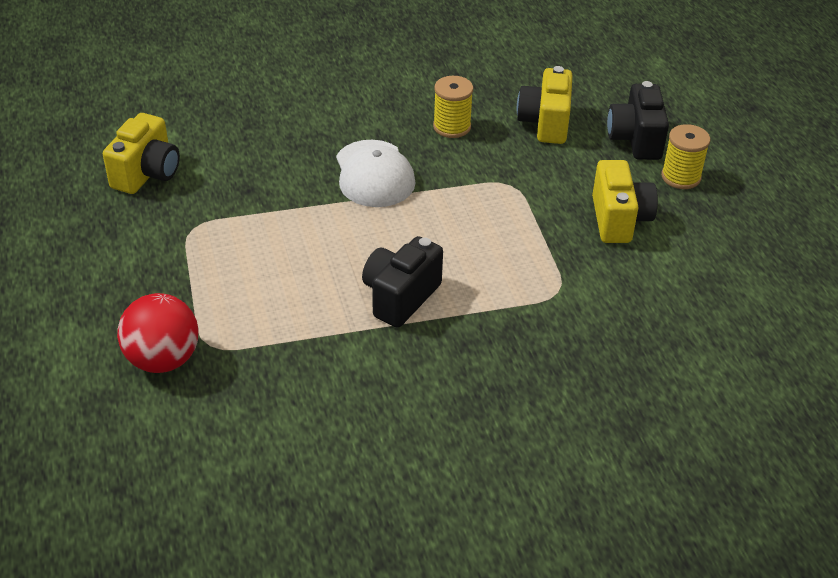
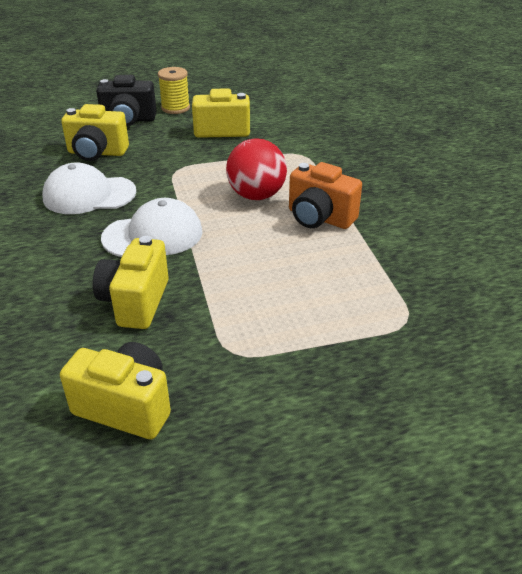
camera: 90 degrees left, 5 degrees down
red ball [117,293,199,373] -> red ball moved to [226,138,287,200]
black camera [362,236,443,328] -> orange camera [289,162,362,229]
yellow spool [433,76,473,138] -> white cap [42,163,136,214]
none -> yellow camera [93,236,169,329]

